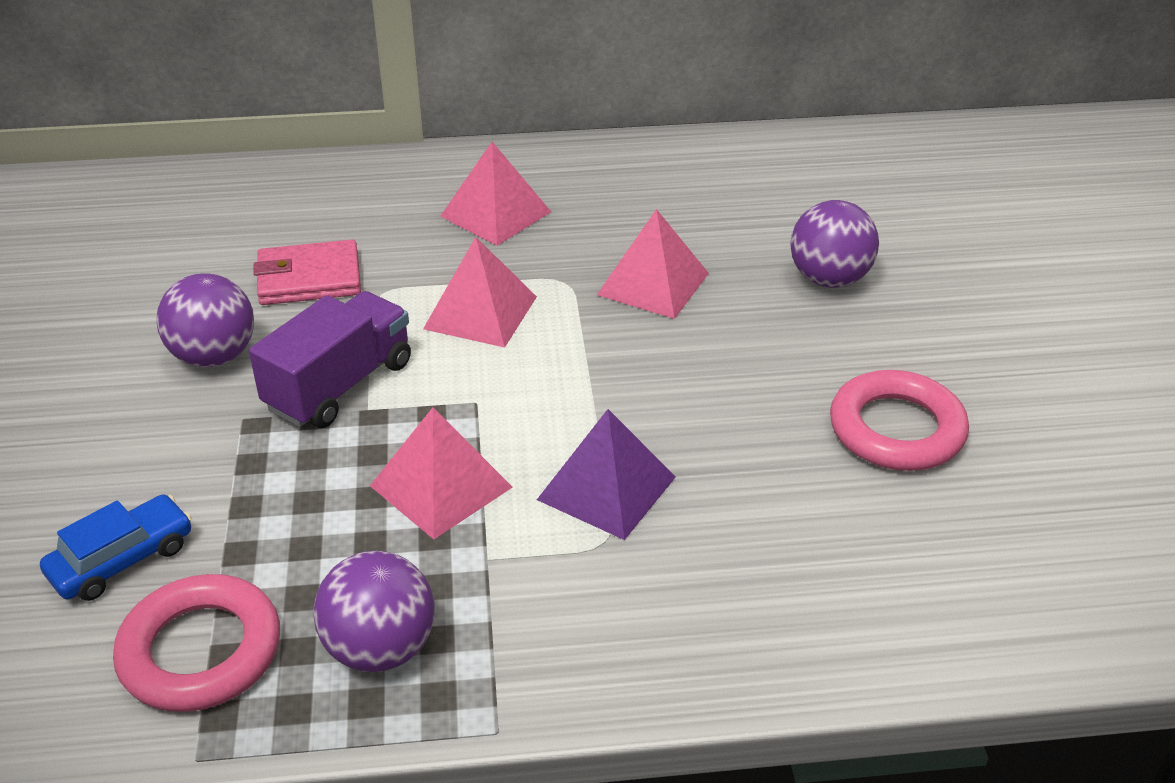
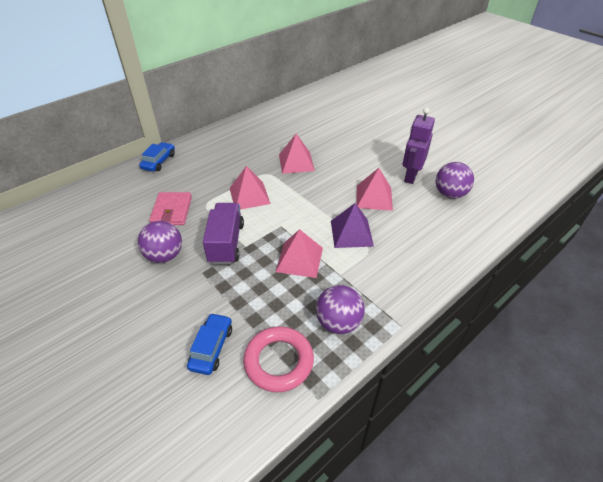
camera: 35 degrees left, 5 degrees up
pink wallet [253,239,361,305] -> pink wallet turned 45 degrees counterclockwise [149,192,192,225]
pink pyramid [440,142,551,246] -> pink pyramid moved to [356,168,393,211]
purple ball [790,200,879,288] -> purple ball moved to [436,162,474,199]
pink ring [830,370,969,471] -> purple robot [403,108,435,184]
none -> blue car [139,142,175,172]

